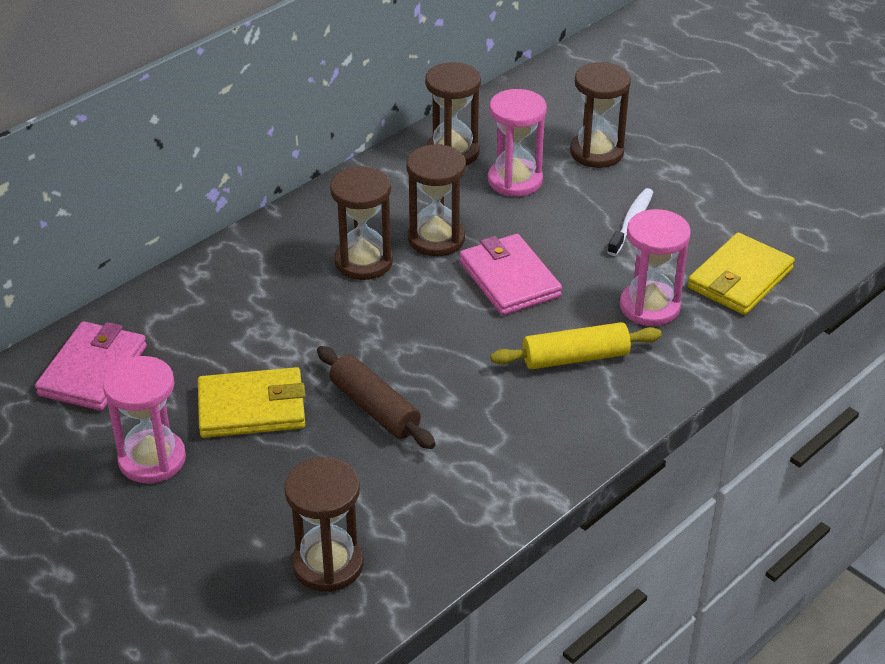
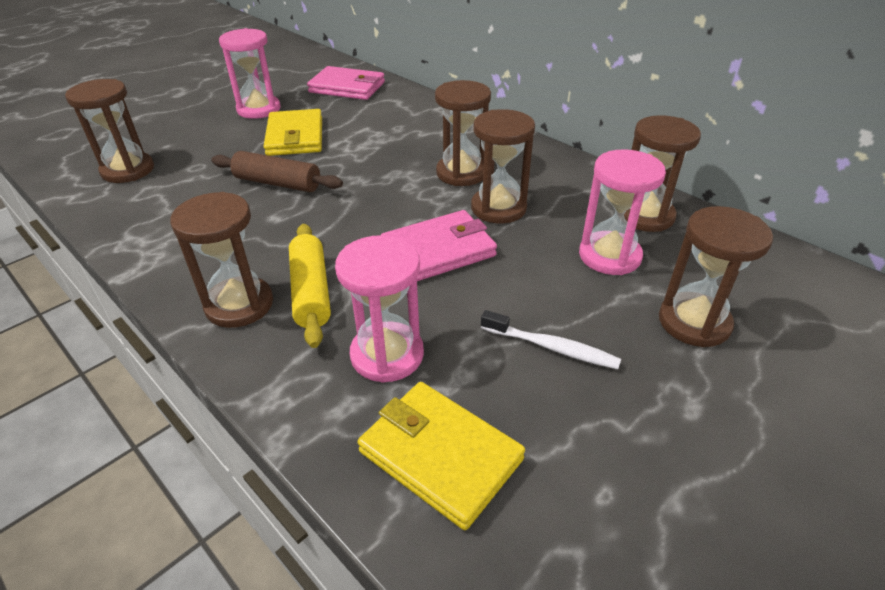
camera: 90 degrees right, 0 degrees up
brown rolling pin [317,346,436,449] -> brown rolling pin turned 60 degrees clockwise [211,151,343,192]
none -> brown hourglass [170,192,273,328]

